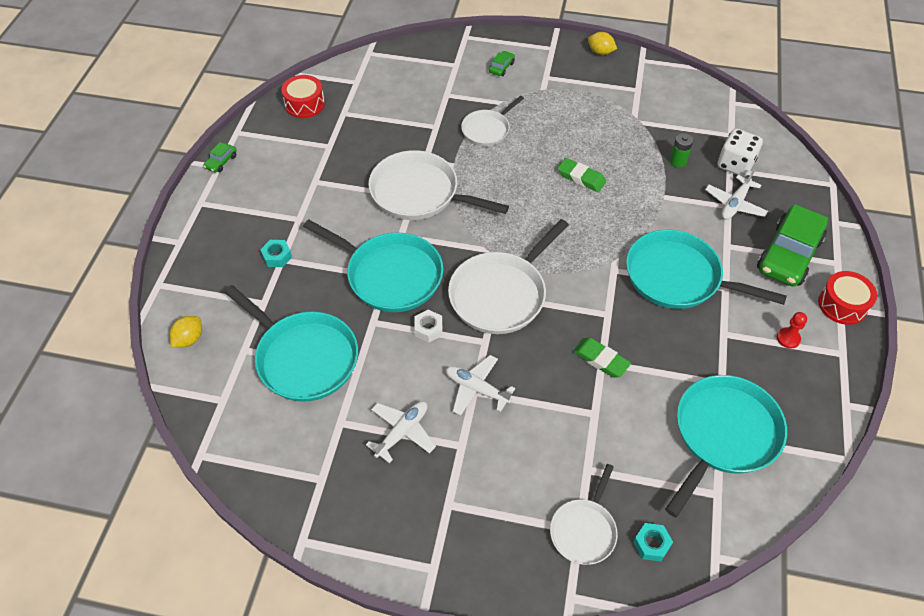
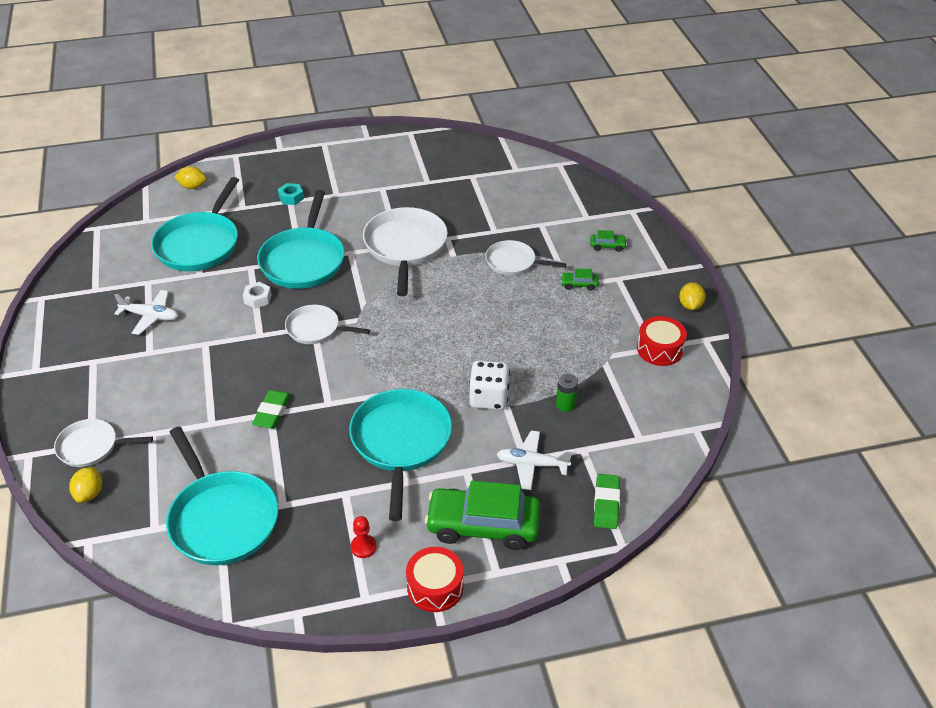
camera: 65 degrees right, 10 degrees down
green car [204,142,237,173] -> green car moved to [561,268,599,291]
red drum [281,75,325,118] -> red drum moved to [637,316,687,366]
white plane [446,355,515,416] -> none
white pan [448,219,569,334] -> white pan [285,305,370,344], size x0.58
green eraser [557,158,606,192] -> green eraser moved to [594,474,620,529]
turquoise nut [633,523,673,561] -> yellow lemon [69,467,102,503]
turquoise pan [665,375,787,517] -> turquoise pan turned 45 degrees clockwise [166,426,278,565]
white dice [718,129,763,177] -> white dice moved to [469,360,510,410]

